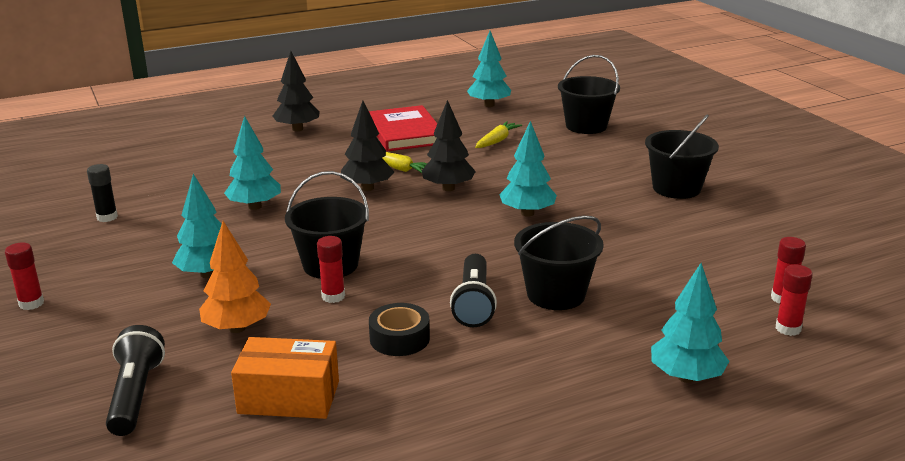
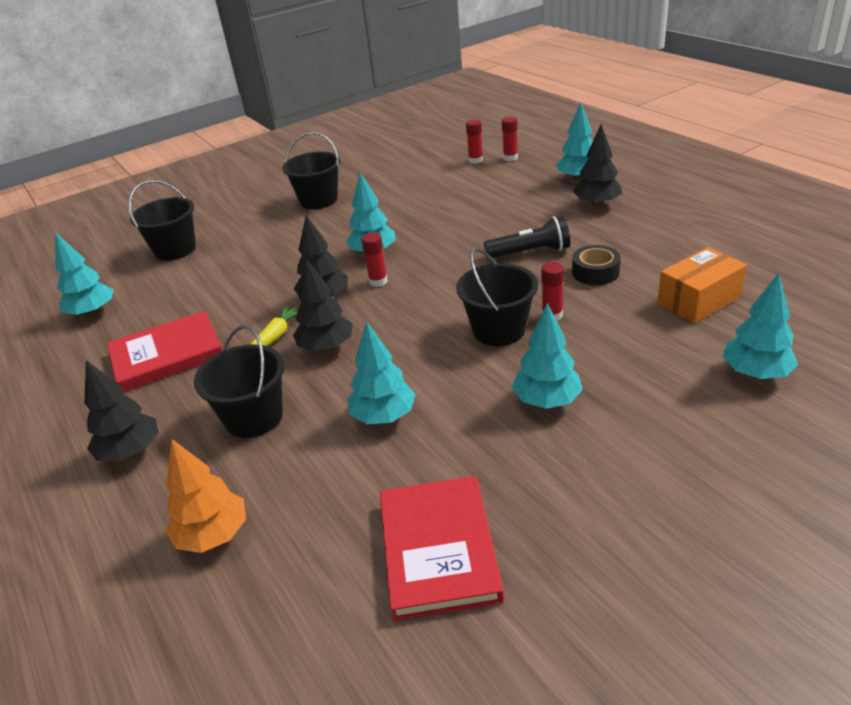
camera: 95 degrees left, 10 degrees up
red glue stick [5,242,44,310] -> red glue stick moved to [361,233,388,287]
black glue stick [87,164,118,222] -> red book [380,476,504,621]
black flashlight [106,325,165,436] -> turquoise tree [722,273,798,379]
orange tree [199,221,271,333] -> orange tree moved to [166,439,246,553]
orange box [231,337,339,419] -> orange box turned 60 degrees clockwise [657,247,747,323]
yellow carrot [475,121,522,148] -> none
black bucket [514,216,604,310] -> black bucket moved to [194,325,284,438]
none -> black tree [573,124,622,207]

